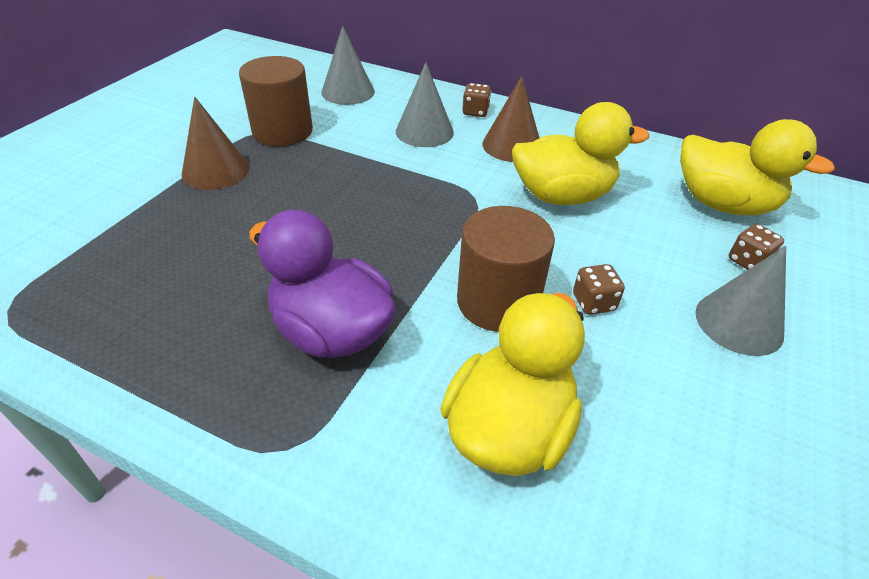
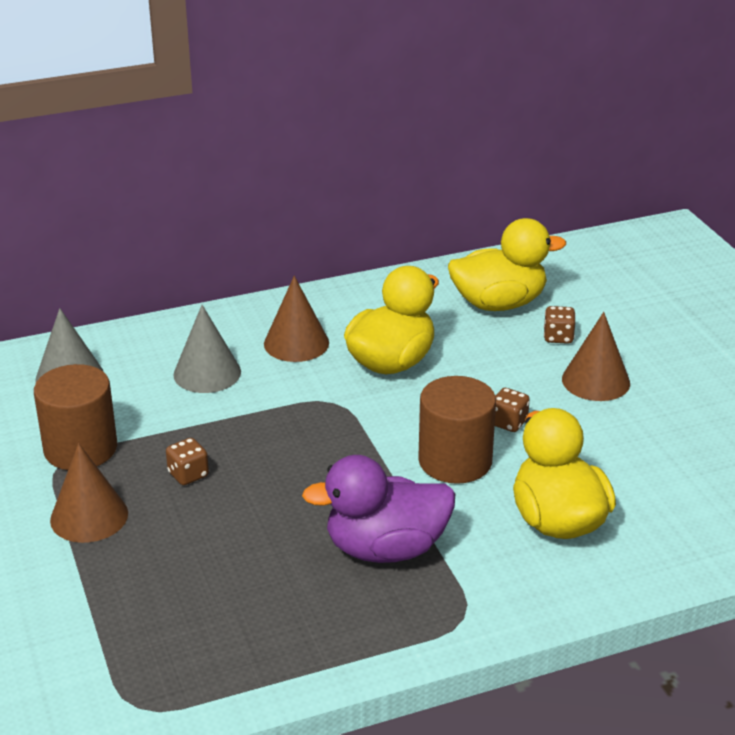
camera: 45 degrees left, 10 degrees down
brown dice [463,83,491,117] -> brown dice moved to [166,438,209,485]
grey cone [695,246,786,356] -> brown cone [562,312,630,401]

